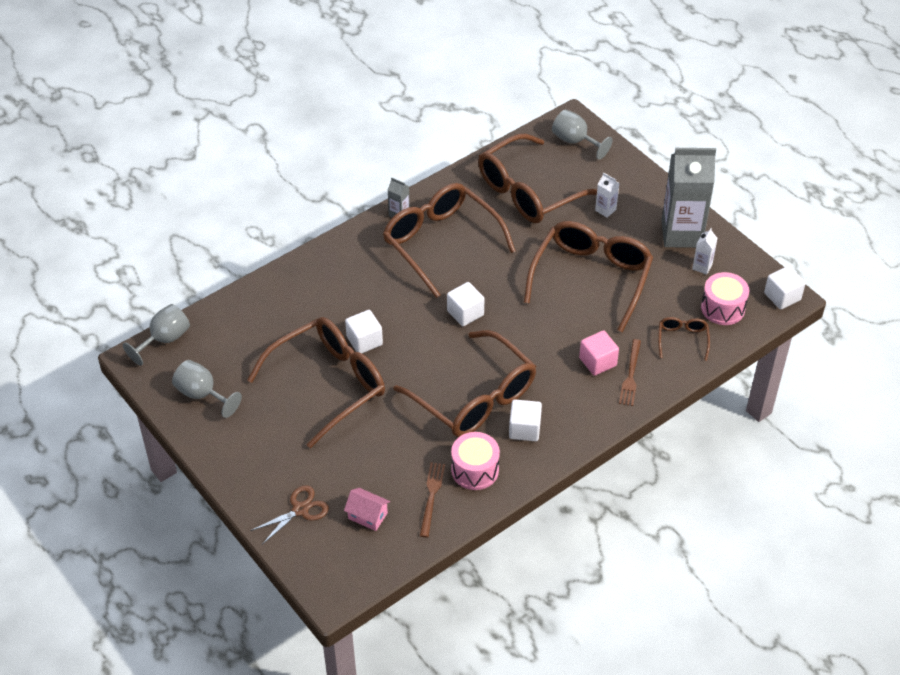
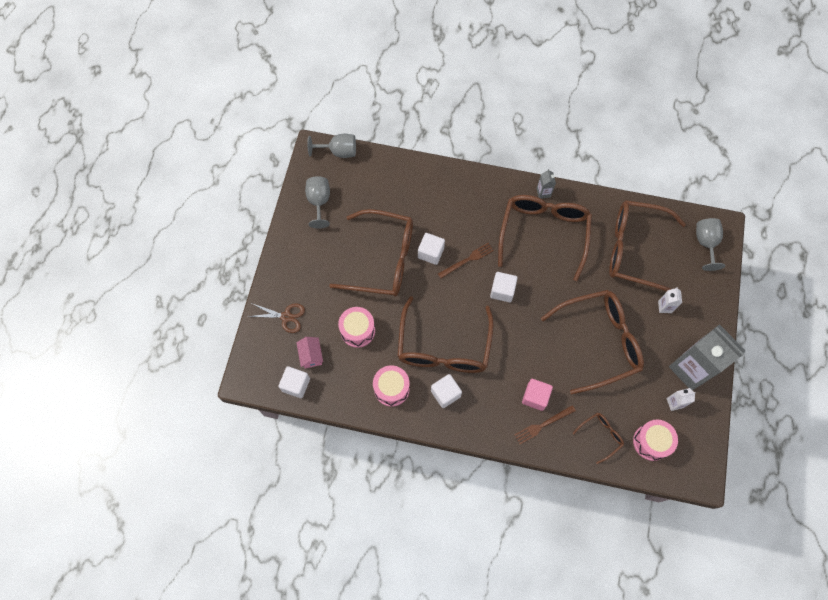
camera: 50 degrees right, 20 degrees up
brown fork [420,462,445,537] -> brown fork moved to [438,243,494,278]
white cube [764,266,806,309] -> white cube moved to [278,366,310,398]
none -> pink drum [338,307,375,348]

